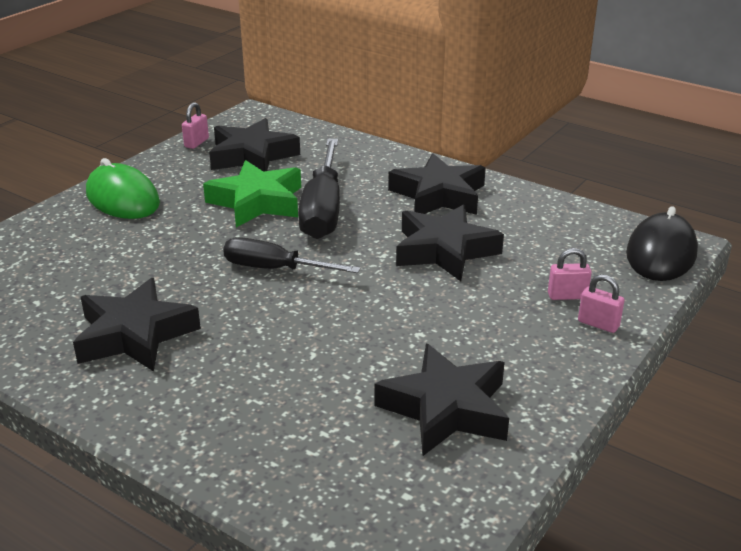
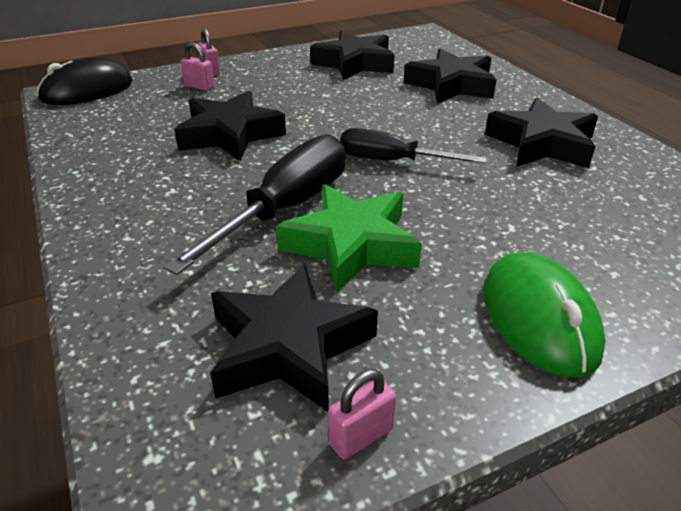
camera: 150 degrees left, 5 degrees up
black screwdriver [223,237,360,273] -> black screwdriver turned 150 degrees clockwise [340,128,486,163]
black star [388,153,486,215] -> black star moved to [404,49,497,104]

